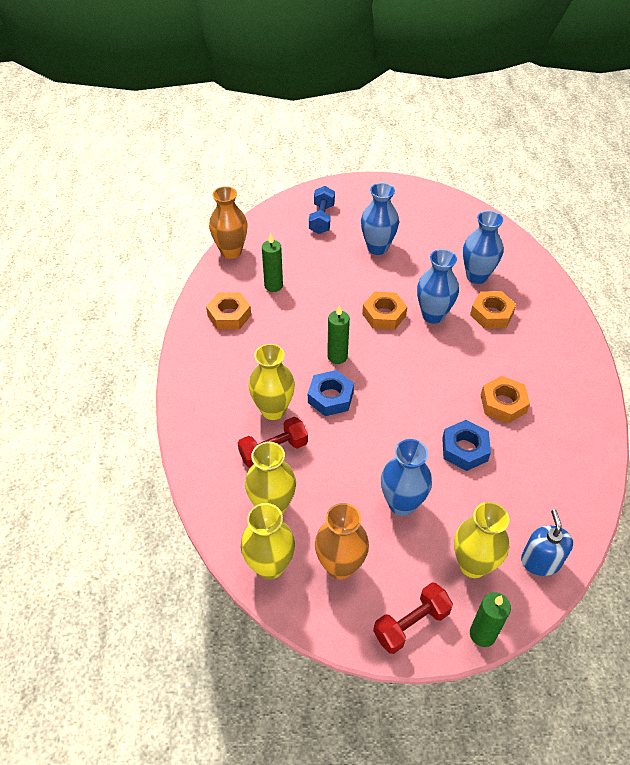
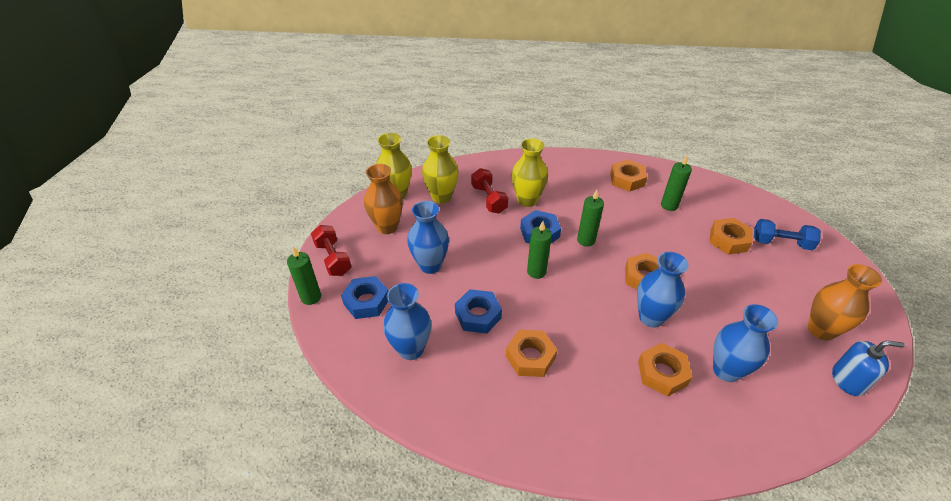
camera: 95 degrees right, 5 degrees down
orange vase [209,186,248,259] -> orange vase moved to [808,264,882,341]
blue vase [361,183,399,255] -> blue vase moved to [383,283,431,360]
yellow vase [454,502,509,578] -> blue nut [341,276,388,319]
blue soap dispenser [521,509,573,576] -> blue soap dispenser moved to [832,340,905,396]
none -> green candle [527,221,552,279]
none -> orange nut [709,218,753,255]

